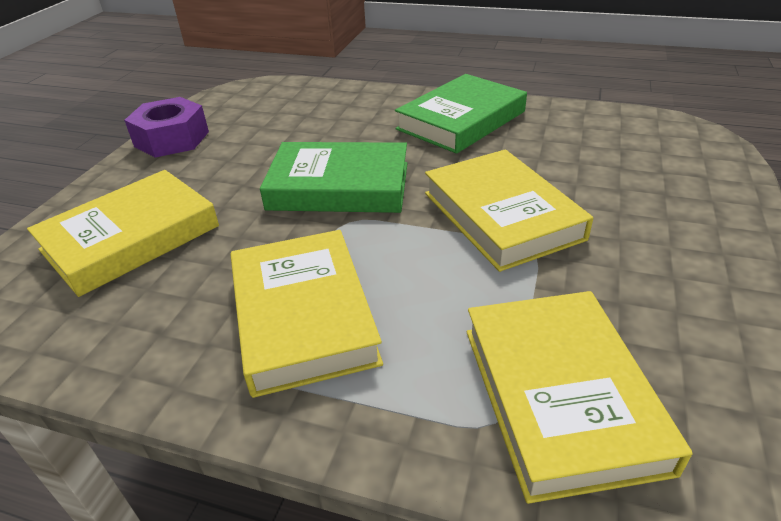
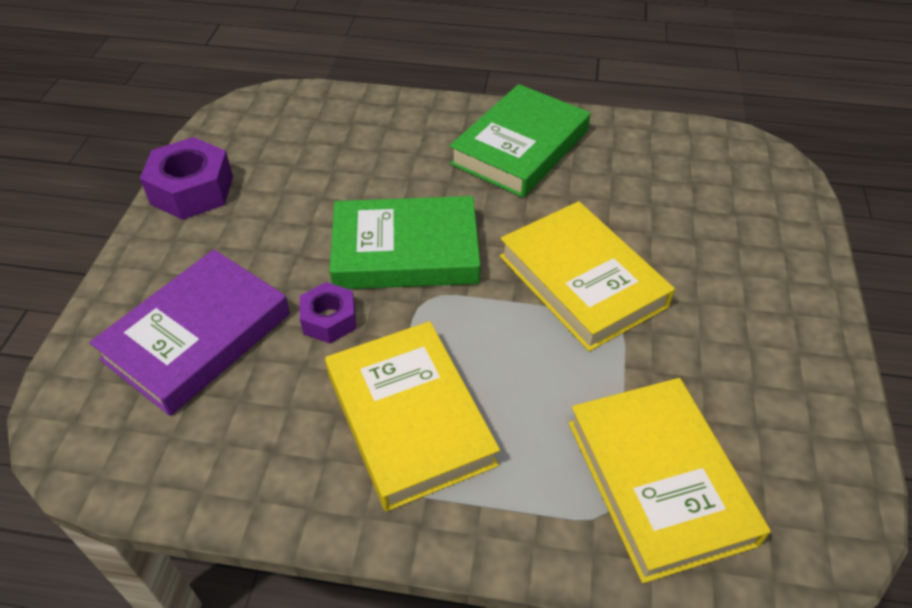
camera: 10 degrees left, 10 degrees up
yellow book [27,170,219,297] -> purple book [89,249,290,416]
none -> purple nut [300,282,356,344]

